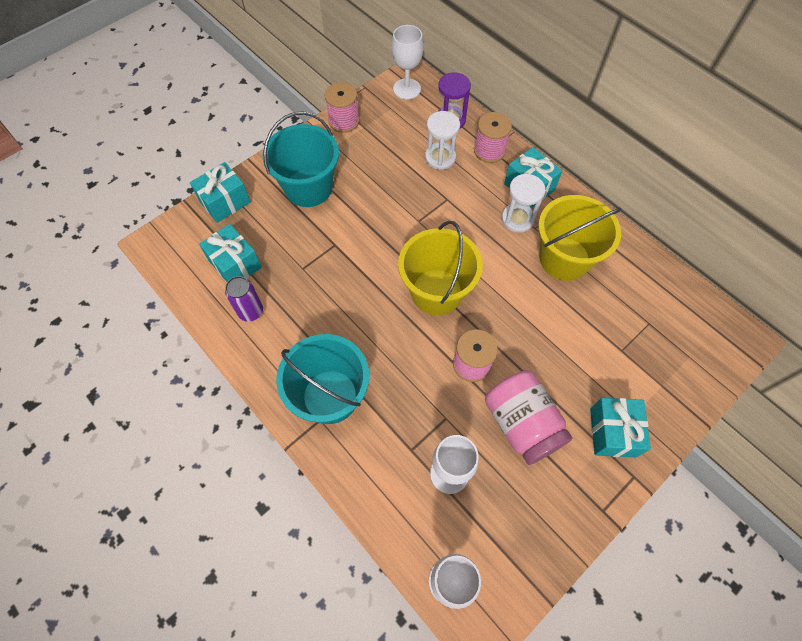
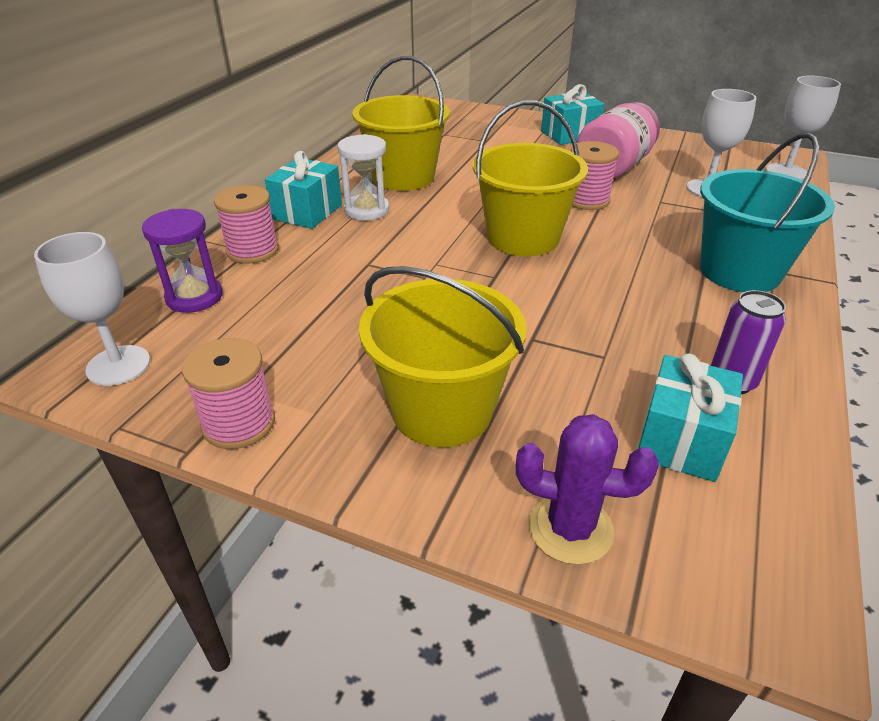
camera: 115 degrees left, 25 degrees down
turquoise gift [190,162,251,223] -> purple cactus [516,414,658,565]
turquoise bucket [262,111,339,207] -> yellow bucket [359,266,527,447]
white hourglass [425,111,460,170] -> none

